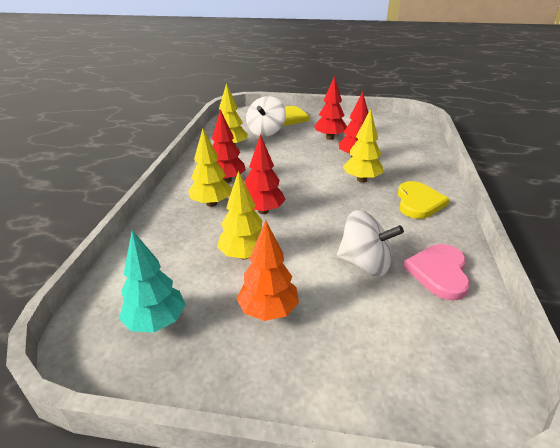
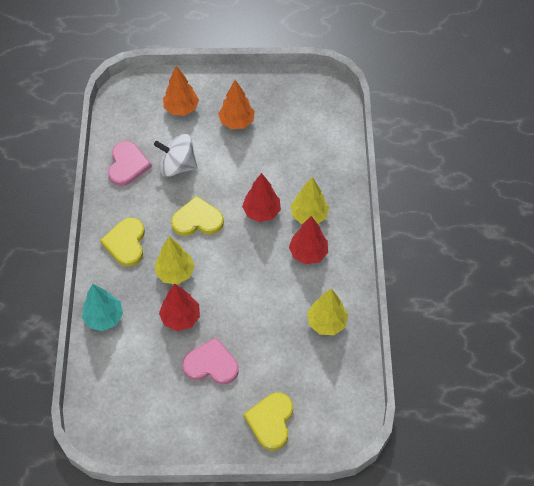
camera: 170 degrees right, 25 degrees up
turquoise tree [119,230,185,332] -> turquoise tree moved to [82,284,123,331]
yellow tree [217,171,262,260] -> none
white spinning top [246,96,286,136] -> none
red tree [314,76,347,140] -> pink heart [182,337,239,384]
none -> orange tree [163,66,199,116]
none -> yellow heart [171,196,224,236]

